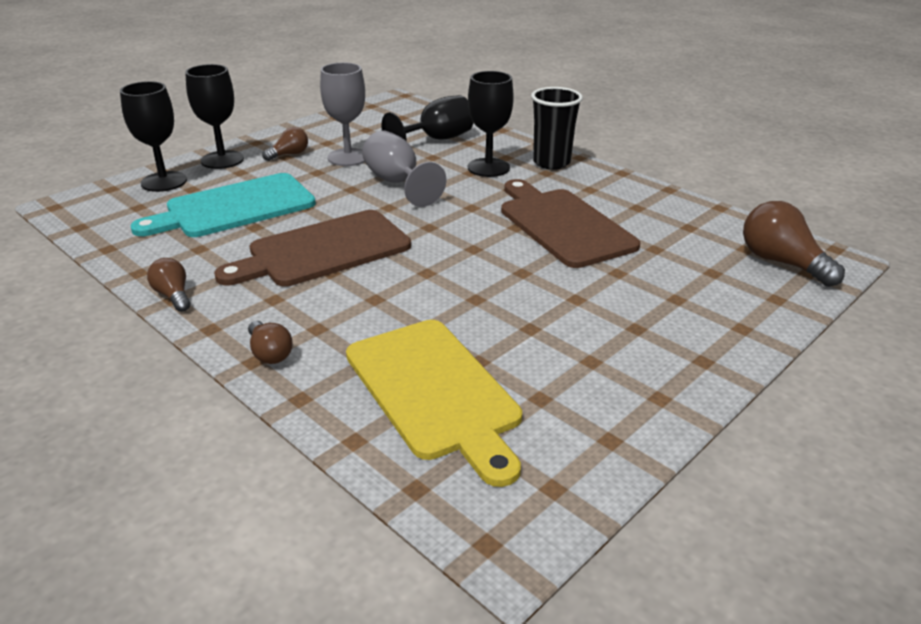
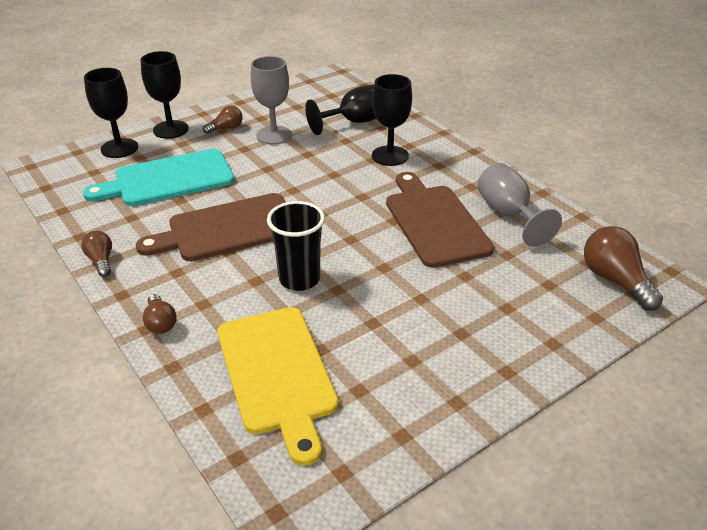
camera: 10 degrees right, 5 degrees up
grey goblet [362,130,446,207] -> grey goblet moved to [477,163,562,247]
black cup [531,87,583,170] -> black cup moved to [267,201,325,291]

